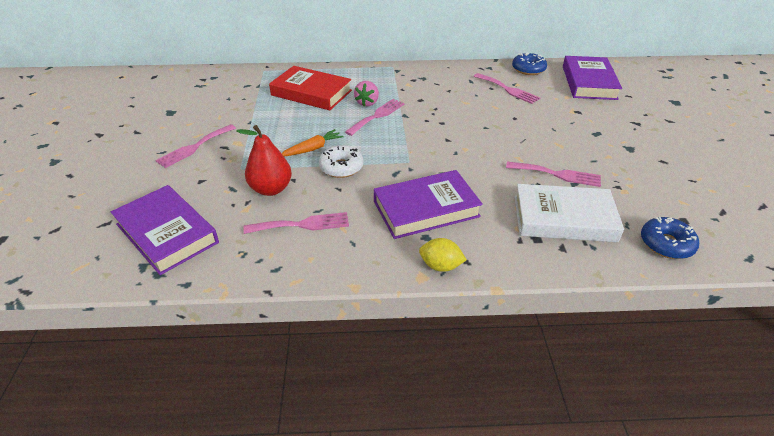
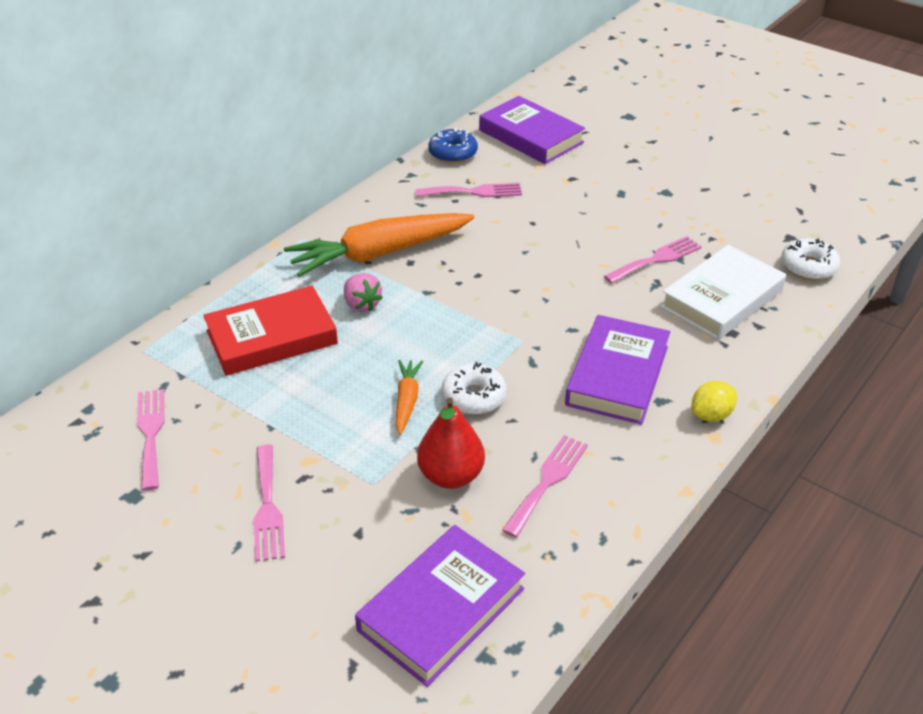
camera: 50 degrees left, 0 degrees up
purple book [111,185,219,275] -> purple book turned 45 degrees counterclockwise [355,525,525,687]
pink fork [345,99,405,136] -> pink fork moved to [137,389,165,491]
blue donut [641,217,699,259] -> white donut [781,238,840,280]
none -> orange carrot [284,213,474,277]

